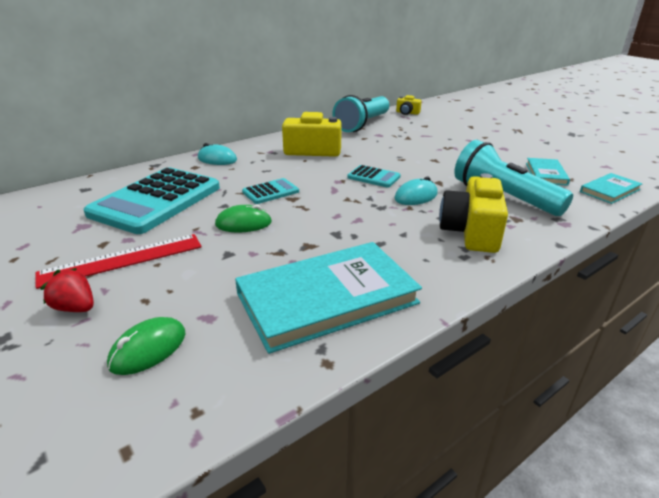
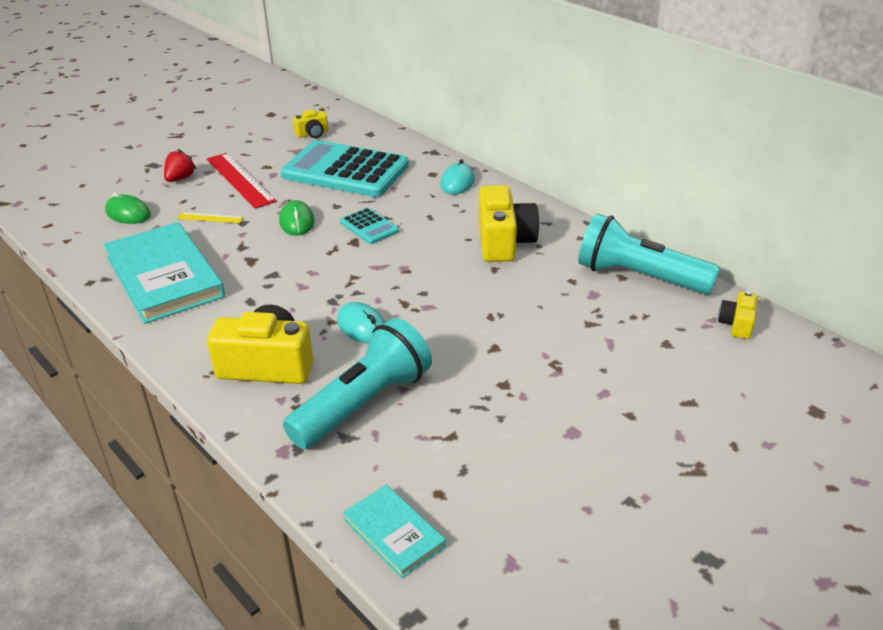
camera: 85 degrees right, 5 degrees up
turquoise calculator [347,165,401,188] -> none
turquoise book [526,158,570,186] -> none
none -> yellow ruler [177,212,244,223]
none -> yellow camera [293,110,328,138]

